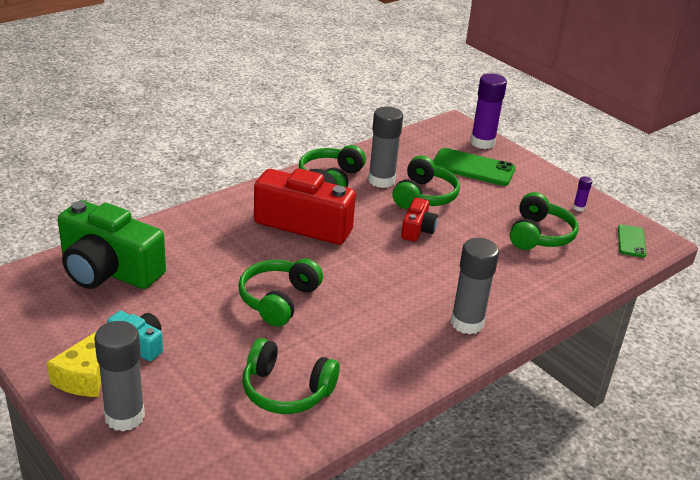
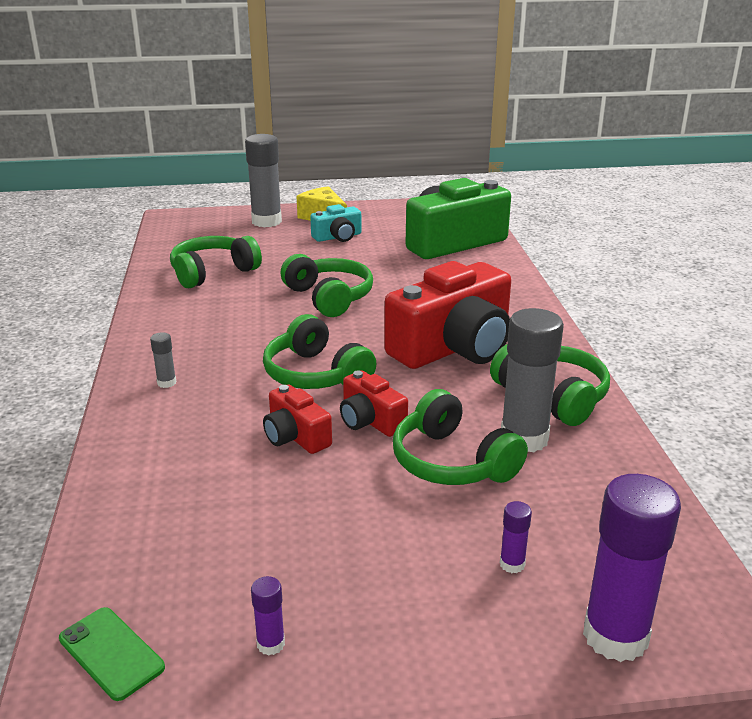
camera: 125 degrees right, 5 degrees down
green phone [433,148,515,186] -> purple glue stick [500,501,532,573]
grey glue stick [451,238,499,334] -> grey glue stick [150,332,176,388], size x0.43
green headphones [510,192,578,250] -> green headphones moved to [263,314,377,389]
none -> red camera [263,385,332,454]

